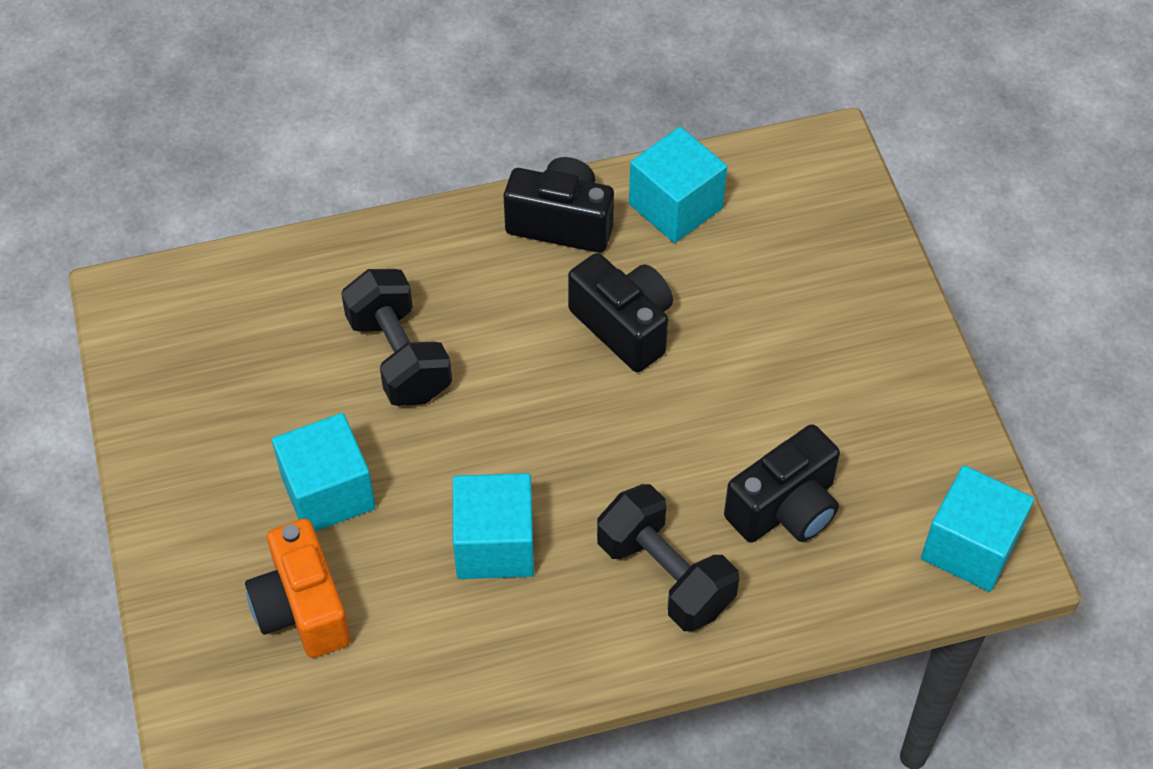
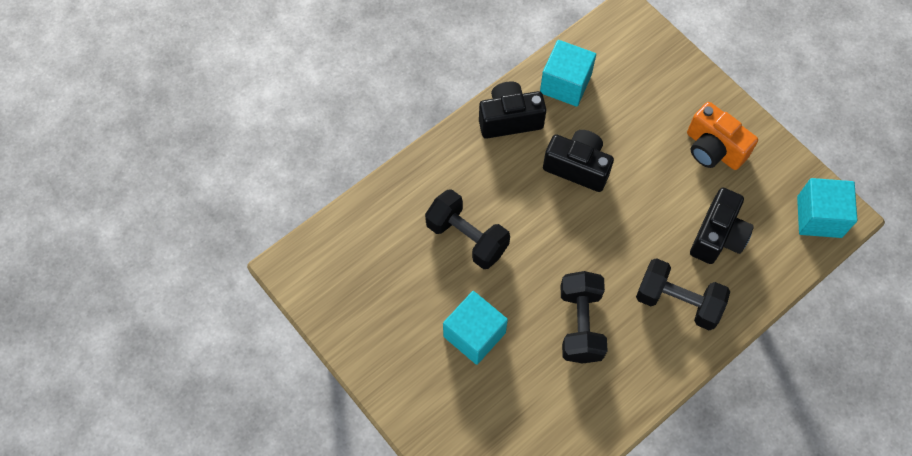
camera: 25 degrees left, 10 degrees up
orange camera [245,519,351,658] -> orange camera moved to [687,102,758,170]
turquoise cube [453,473,534,579] -> black dumbbell [560,271,607,364]

